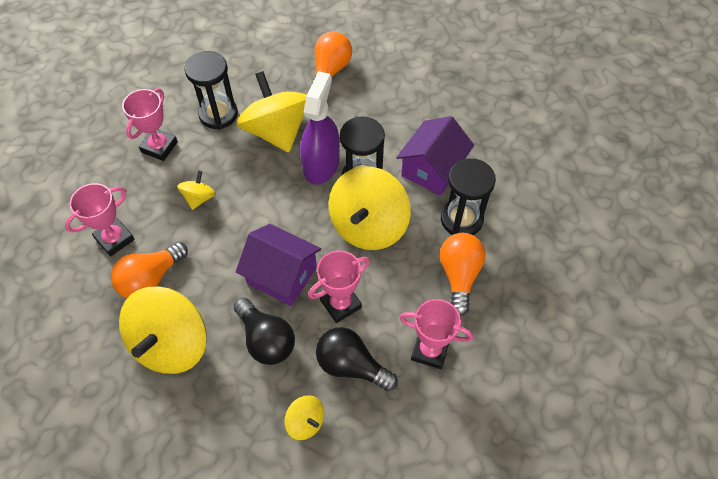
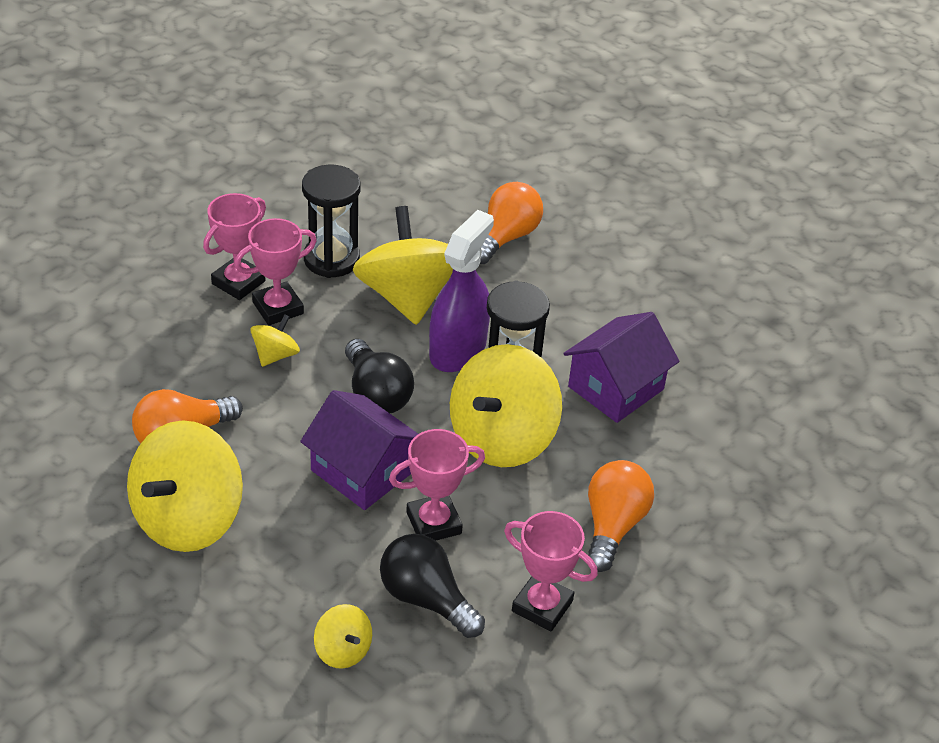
camera: 10 degrees right, 15 degrees down
pink trophy [65,183,135,257] -> pink trophy moved to [234,218,317,325]
black light bulb [233,297,295,365] -> black light bulb moved to [345,339,414,413]
black hourglass [441,158,496,235] -> none

